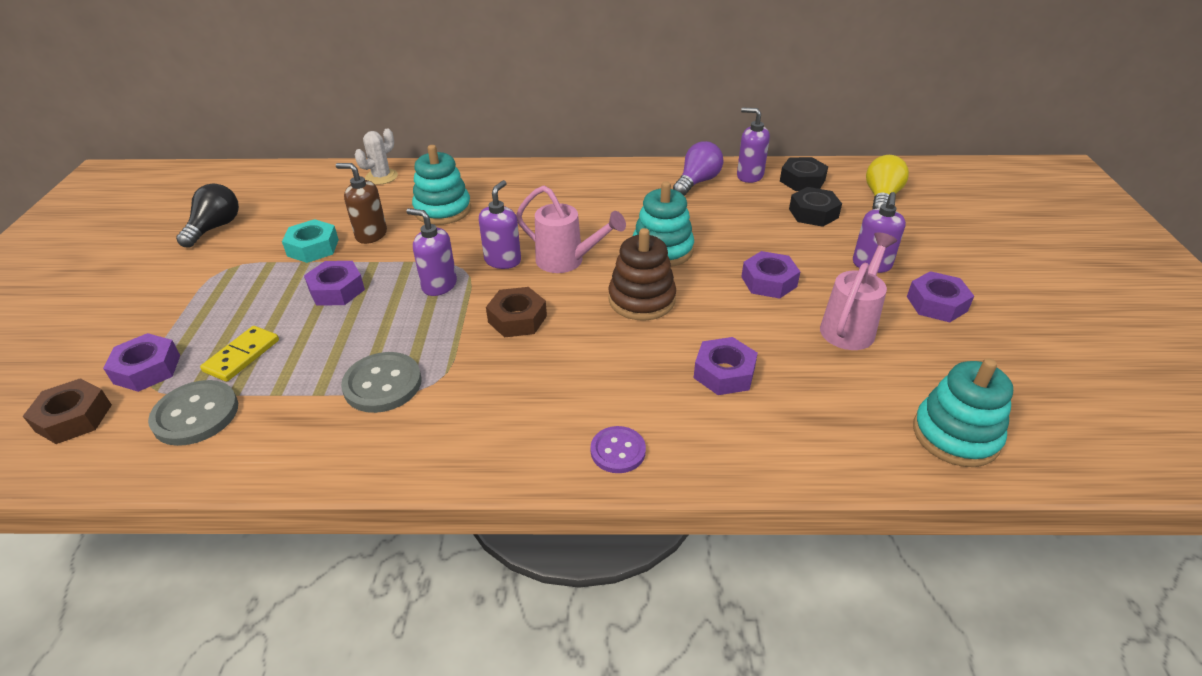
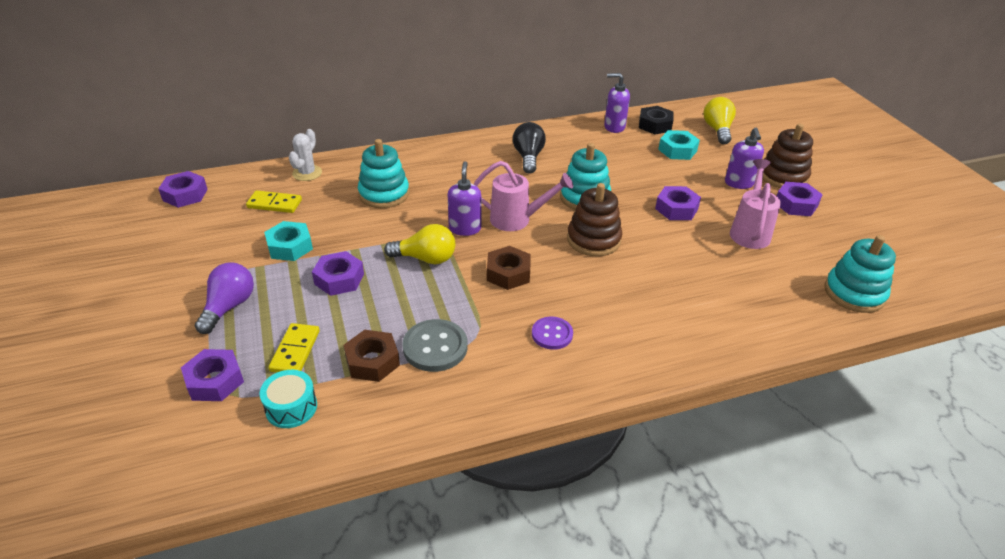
camera: 20 degrees left, 0 degrees up
brown nut [23,378,112,444] -> brown nut moved to [343,330,400,382]
grey button [148,380,238,446] -> turquoise drum [260,370,317,428]
black light bulb [176,183,239,248] -> black light bulb moved to [513,122,546,174]
brown soap dispenser [336,163,387,244] -> none
purple soap dispenser [407,208,457,296] -> yellow light bulb [384,224,455,264]
purple button [590,426,646,473] -> purple button moved to [532,317,573,350]
purple light bulb [673,141,724,196] -> purple light bulb moved to [195,263,254,334]
purple nut [694,337,758,395] -> purple nut moved to [158,171,207,208]
black nut [789,187,842,227] -> turquoise nut [658,130,700,160]
none -> yellow domino [246,190,302,213]
none -> brown stacking toy [763,123,813,188]

